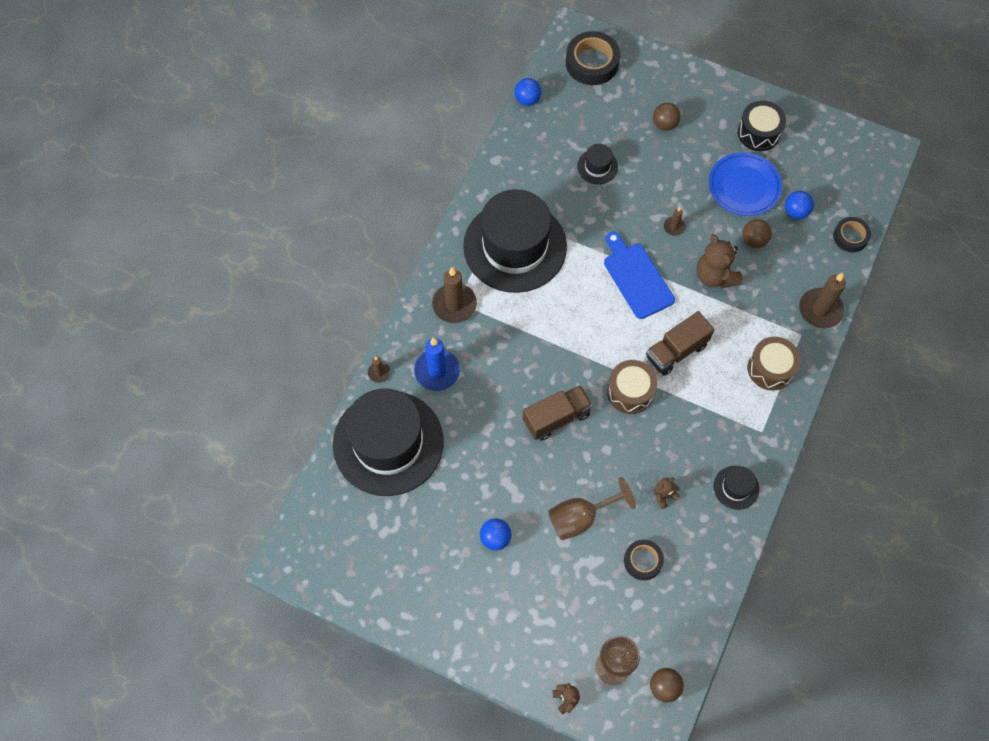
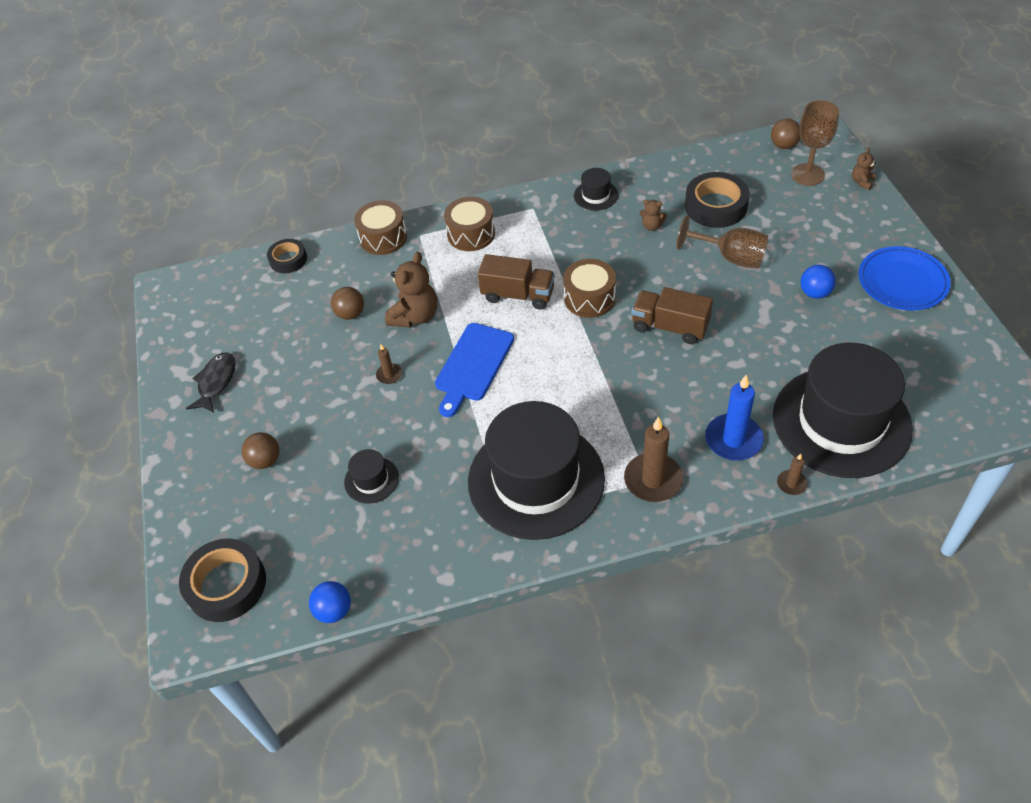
camera: 125 degrees left, 15 degrees down
black tape [624,539,664,580] -> black tape [685,172,750,228], size x1.65
blue plate [709,152,782,216] -> blue plate moved to [858,246,951,311]
black drum [738,100,786,151] -> black fish [186,352,236,413]
blue ball [785,191,814,219] -> none
brown candle [799,273,846,329] -> brown drum [354,200,407,255]

